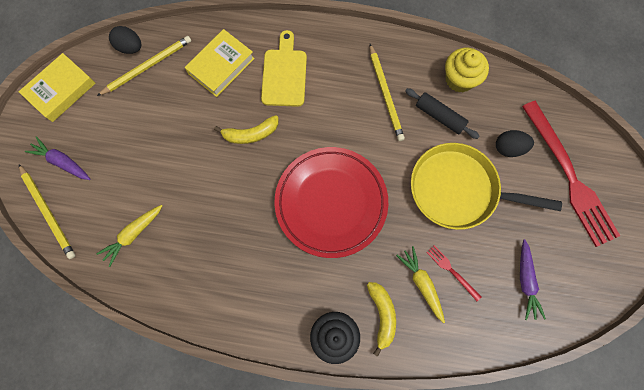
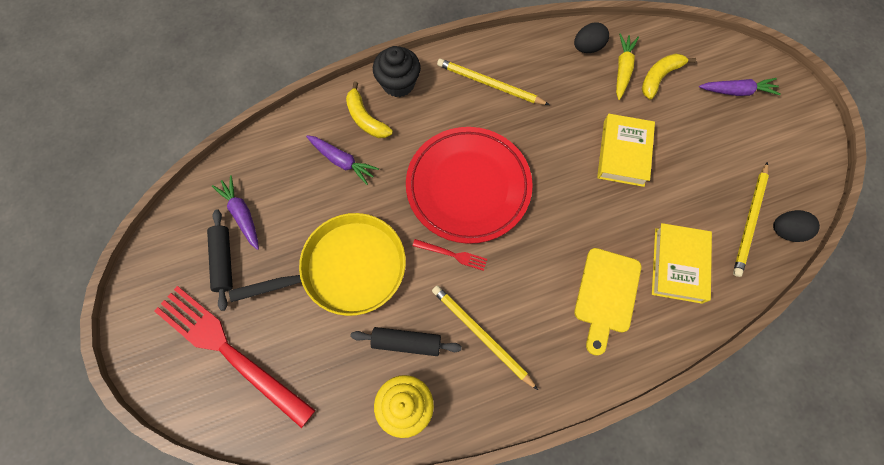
camera: 150 degrees right, 5 degrees down
yellow book [18,53,96,122] -> yellow book moved to [597,114,655,187]
yellow pencil [19,164,76,259] -> yellow pencil moved to [437,59,549,105]
yellow banana [214,115,278,144] -> yellow banana moved to [642,54,696,99]
yellow cutting board [261,30,307,107] -> yellow cutting board turned 45 degrees clockwise [574,248,641,356]
yellow carrot [396,246,445,323] -> purple carrot [306,135,379,185]
red fork [426,245,481,301] -> red fork moved to [412,239,487,271]
black egg [496,130,534,157] -> black egg moved to [574,22,609,53]
none -> black rolling pin [207,209,233,311]

